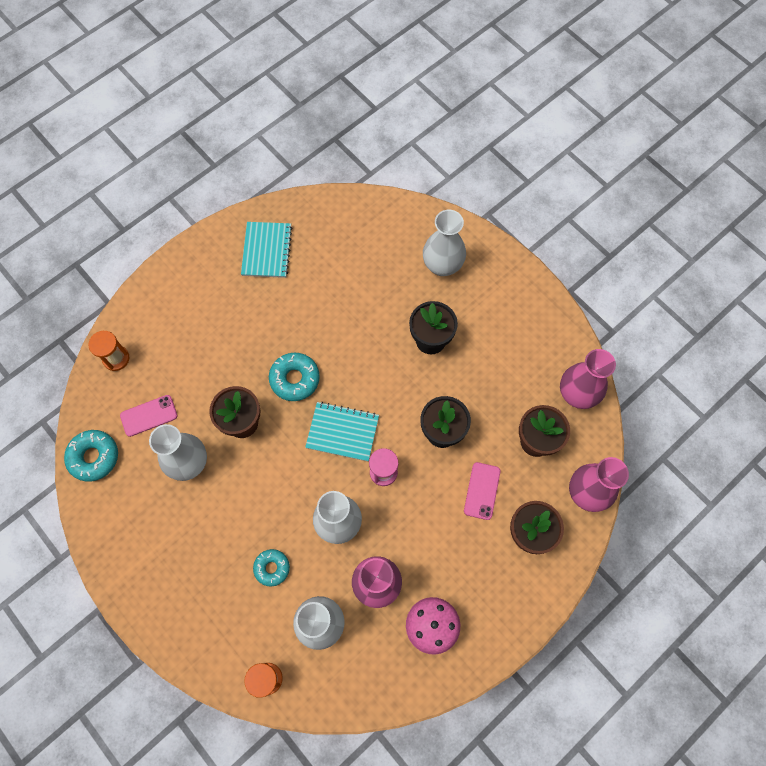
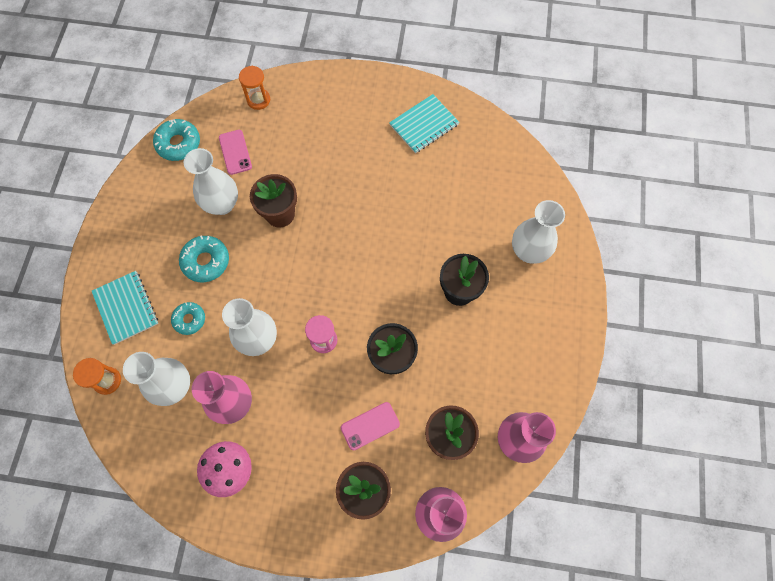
camera: 50 degrees right, 0 degrees up
pink phone [120,395,177,437] -> pink phone turned 45 degrees clockwise [219,130,252,175]
turquoise donut [269,353,320,401] -> turquoise donut moved to [179,235,229,283]
turquoise notebook [305,402,379,461] -> turquoise notebook moved to [92,271,158,345]

